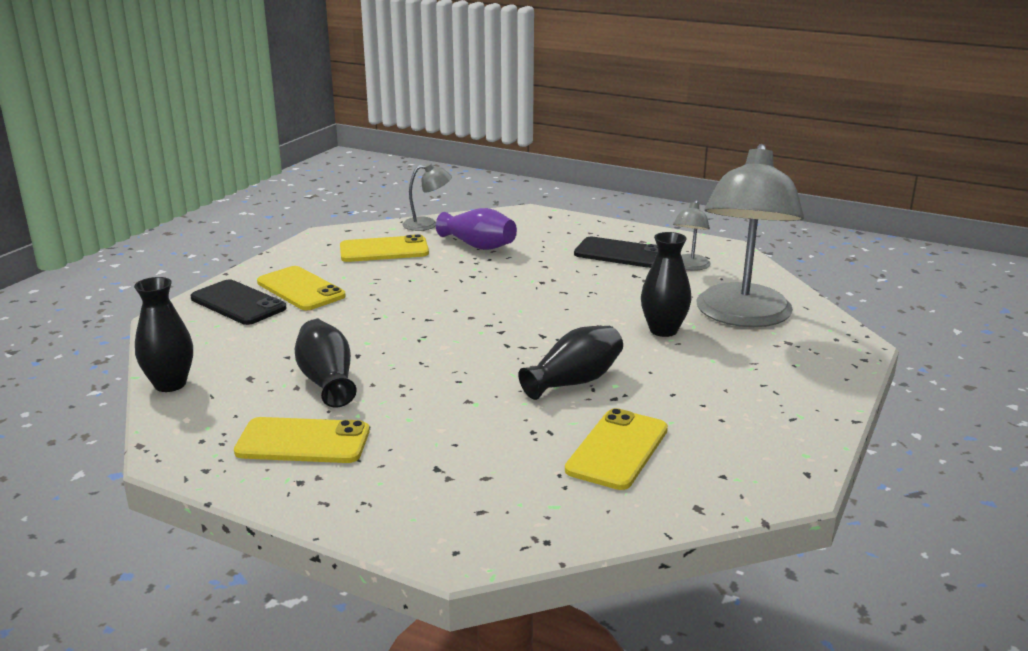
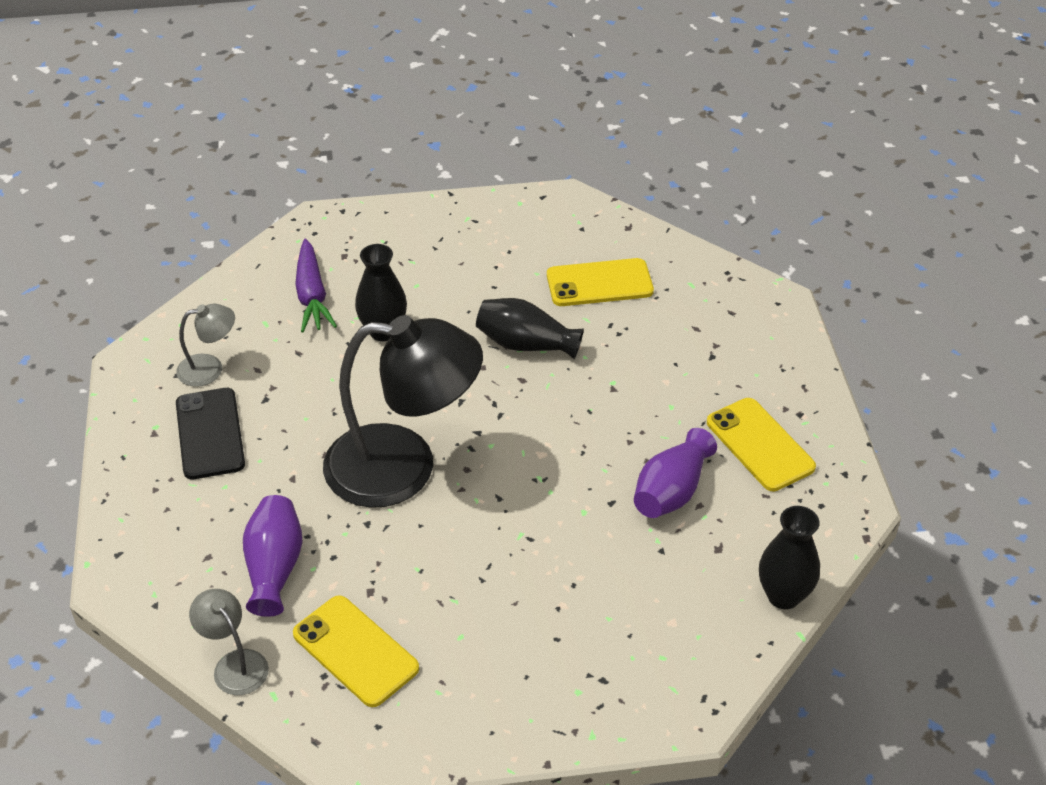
camera: 125 degrees left, 20 degrees up
black phone [191,279,287,325] -> none
yellow phone [257,266,346,310] -> none
black vase [295,319,357,407] -> purple vase [634,428,717,518]
grey lamp [696,144,804,327] -> purple carrot [295,239,337,332]
none -> black lamp [323,315,483,508]

